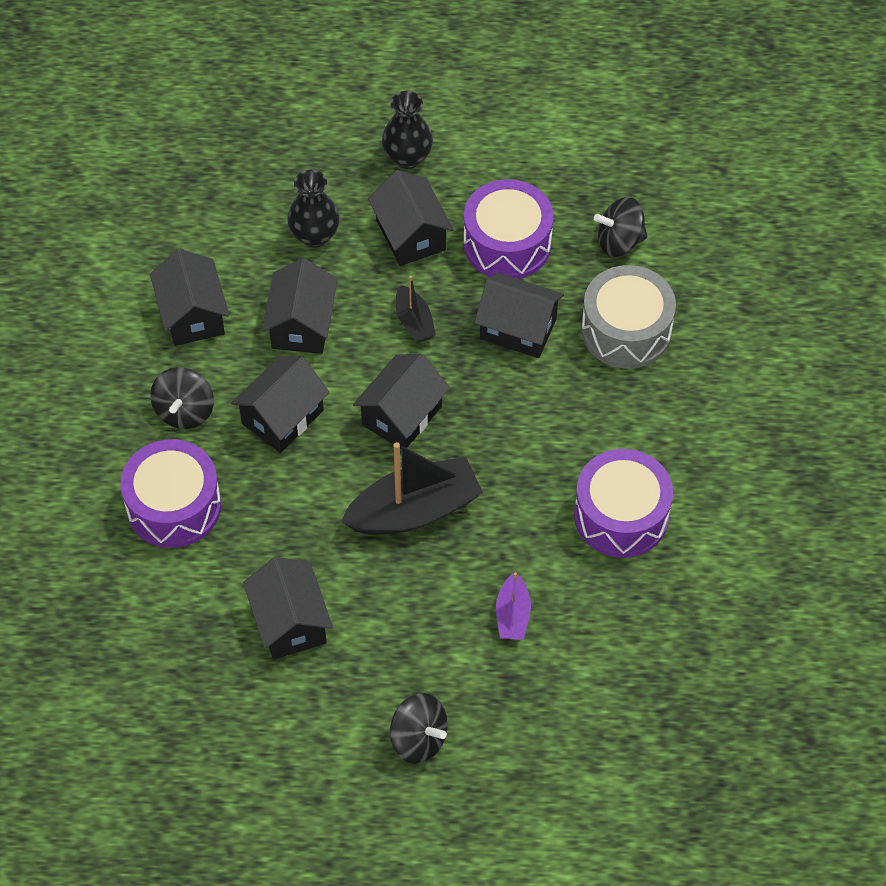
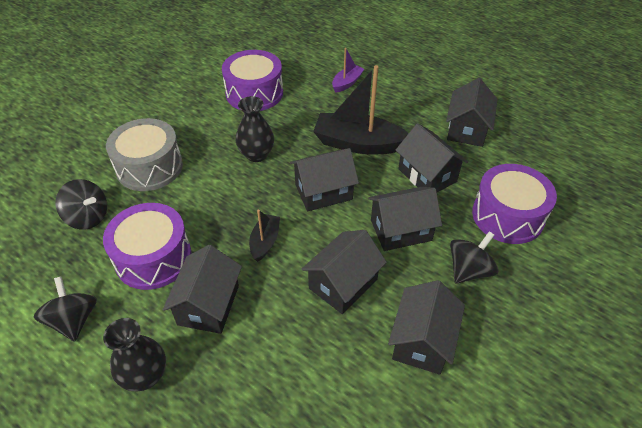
camera: 145 degrees left, 10 degrees down
black vase [287,170,340,248] -> black vase moved to [236,96,274,162]
black spinning top [390,693,448,764] -> black spinning top moved to [34,276,97,342]
black house [474,273,564,358] -> black house moved to [396,123,468,192]

